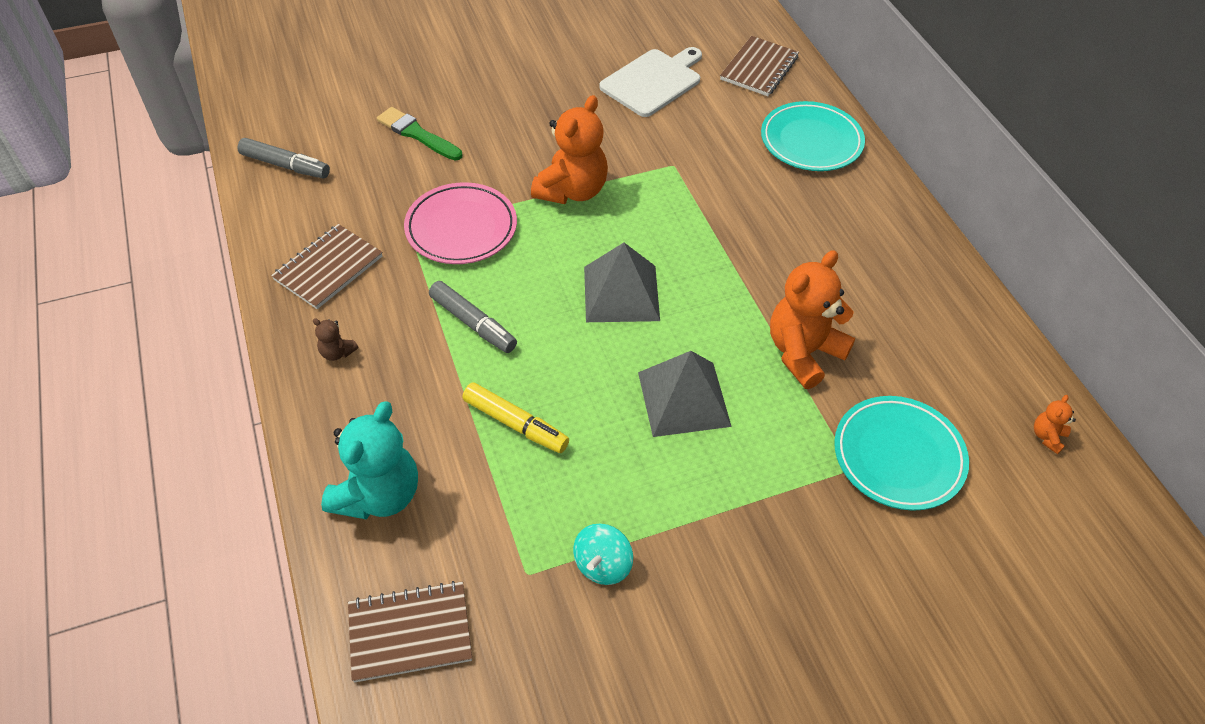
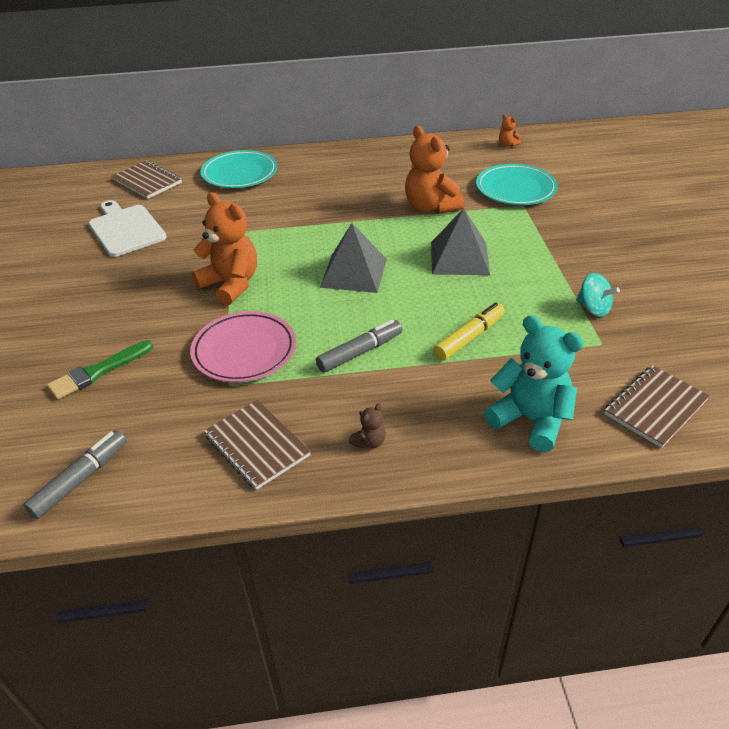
camera: 75 degrees left, 10 degrees down
brown notebook [348,581,472,683] -> brown notebook turned 45 degrees clockwise [604,365,710,448]

